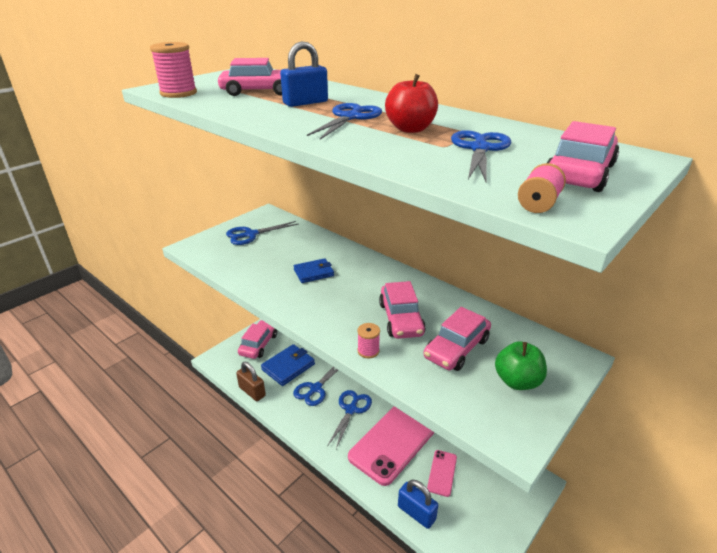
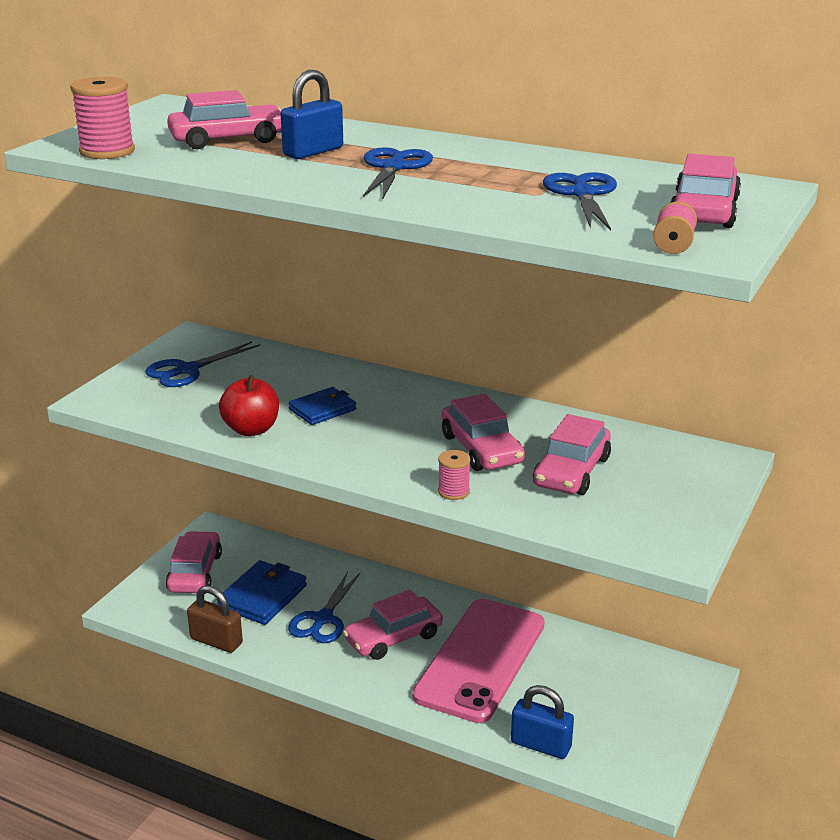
camera: 15 degrees left, 5 degrees down
blue scissors [327,390,372,449] -> pink car [343,590,443,660]
red apple [385,74,438,133] -> red apple moved to [219,375,279,436]
pink phone [427,450,457,497] -> none
green apple [495,341,547,390] -> none

